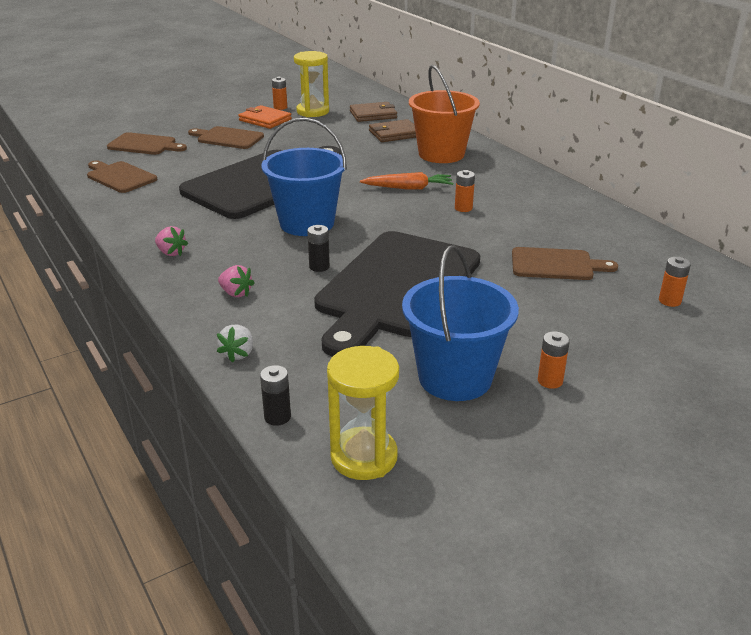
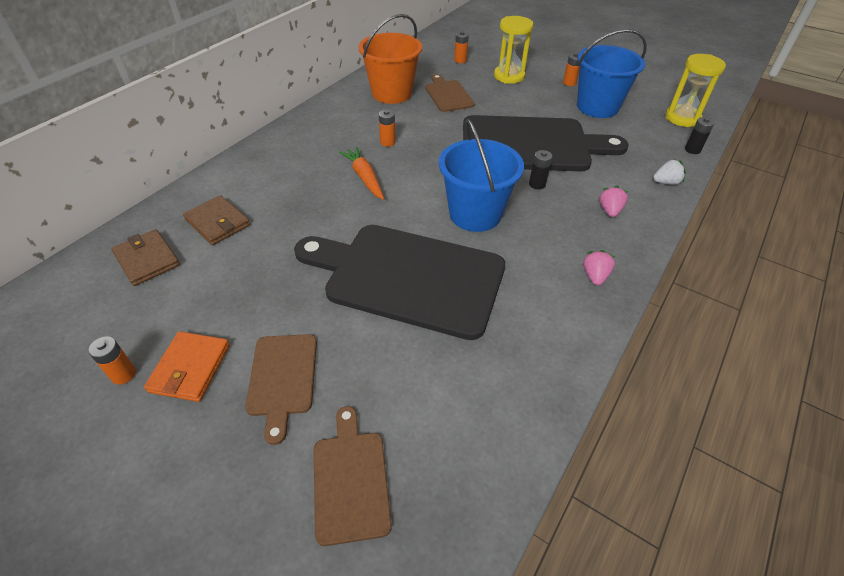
camera: 115 degrees left, 15 degrees up
brown cutting board [87,160,157,193] -> none
yellow hourglass [294,51,329,117] -> yellow hourglass moved to [494,16,533,84]
orange bucket [409,65,480,163] -> orange bucket moved to [358,14,422,104]

